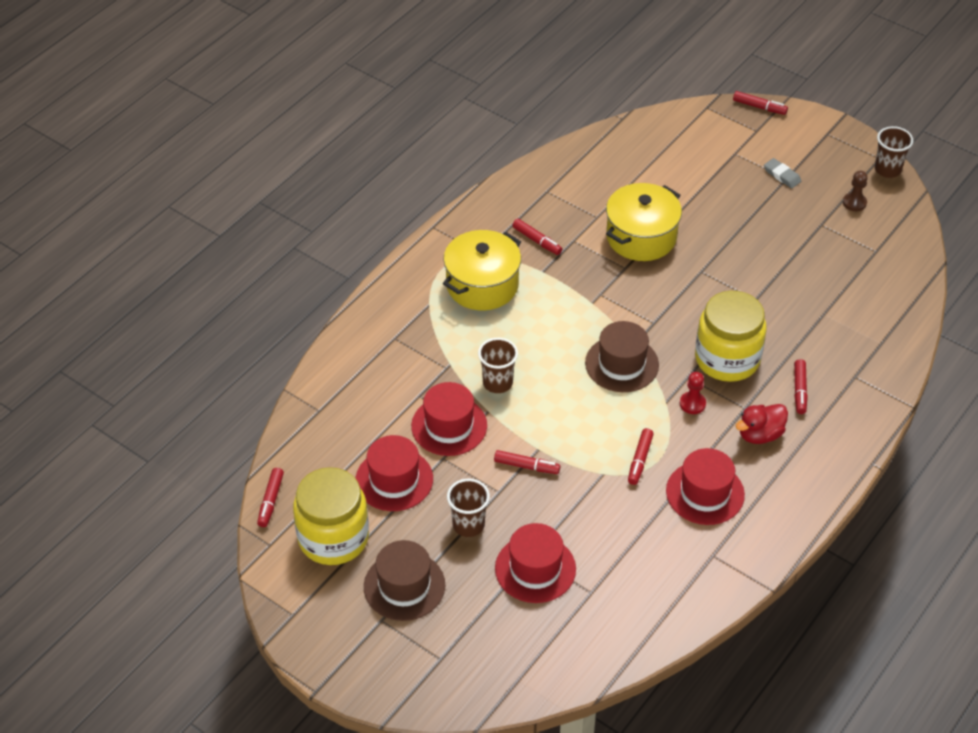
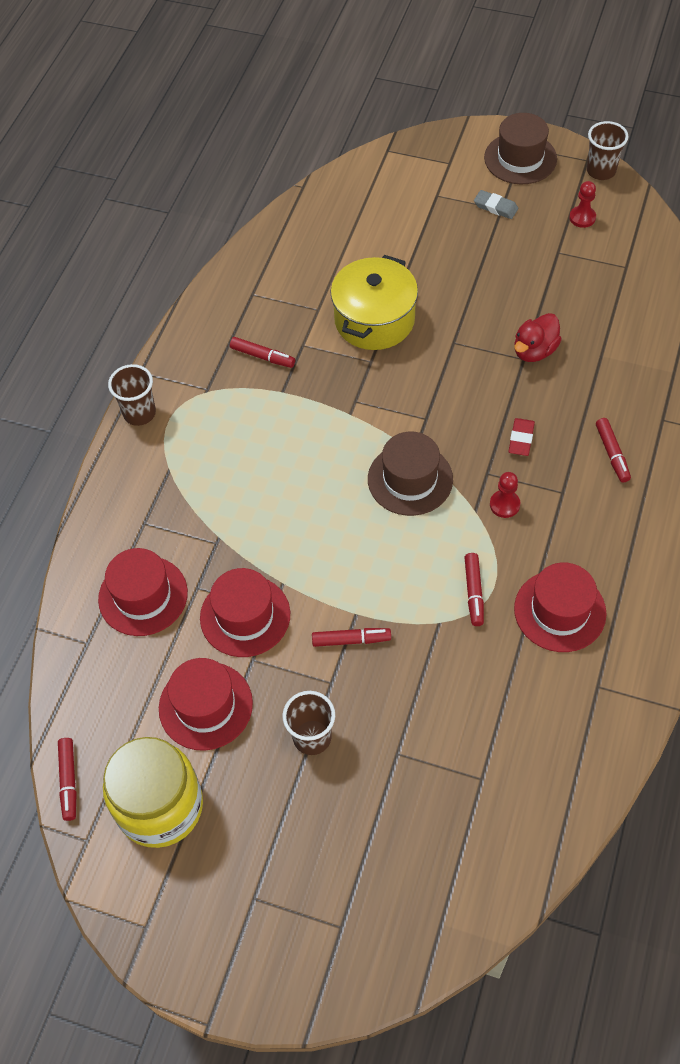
camera: 15 degrees left, 10 degrees up
brown hat [364,540,445,621] -> brown hat moved to [484,113,557,184]
yellow pot [443,230,521,311] -> none
brown cup [478,338,518,393] -> brown cup moved to [108,364,156,426]
red hat [495,523,576,603] -> red hat moved to [98,548,188,636]
yellow jar [695,291,766,382] -> red eraser [508,418,535,456]
red marker [733,91,788,115] -> none
red duck [736,404,788,444] -> red duck moved to [514,313,562,362]
brown pawn [843,171,868,211] -> red pawn [569,181,596,228]

